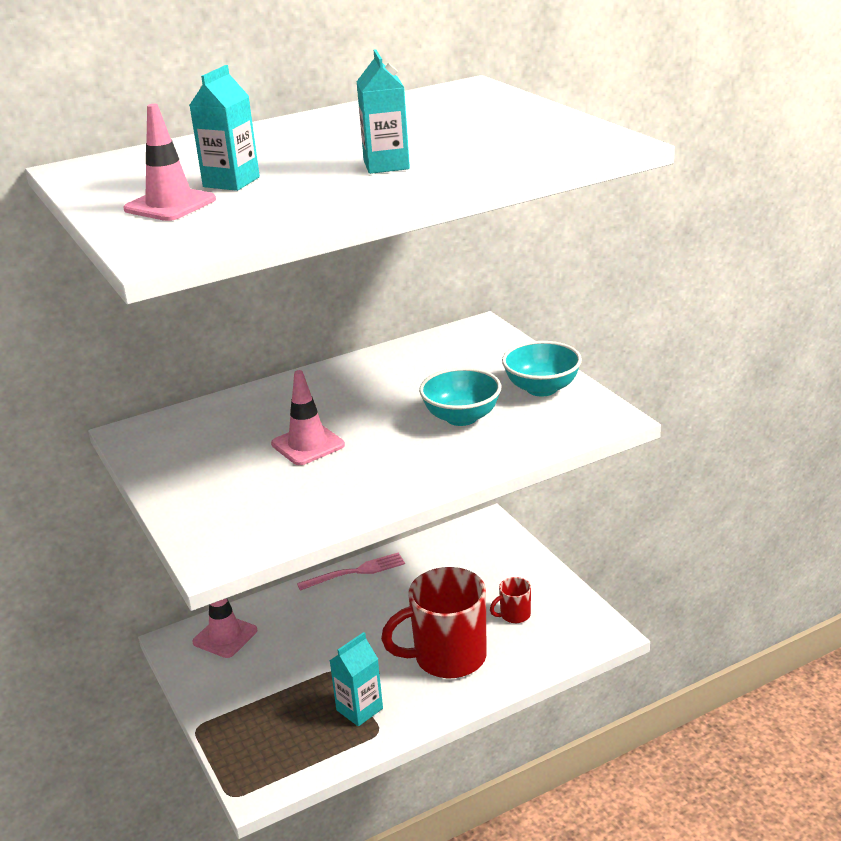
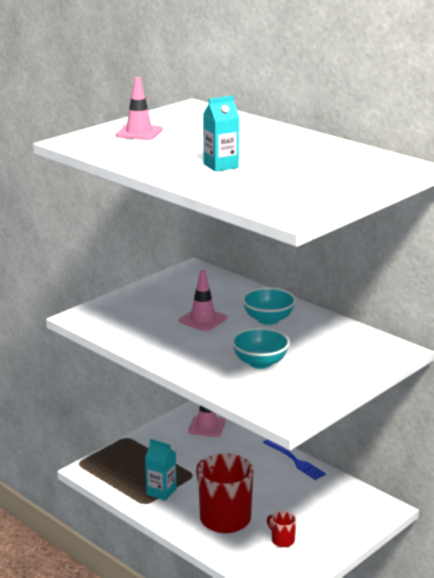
camera: 70 degrees right, 5 degrees down
turquoise carton [189,65,260,191] -> none
pink fork [297,552,405,591] -> blue fork [263,439,326,480]
turquoise bowl [502,341,582,396] -> turquoise bowl moved to [242,287,296,325]

